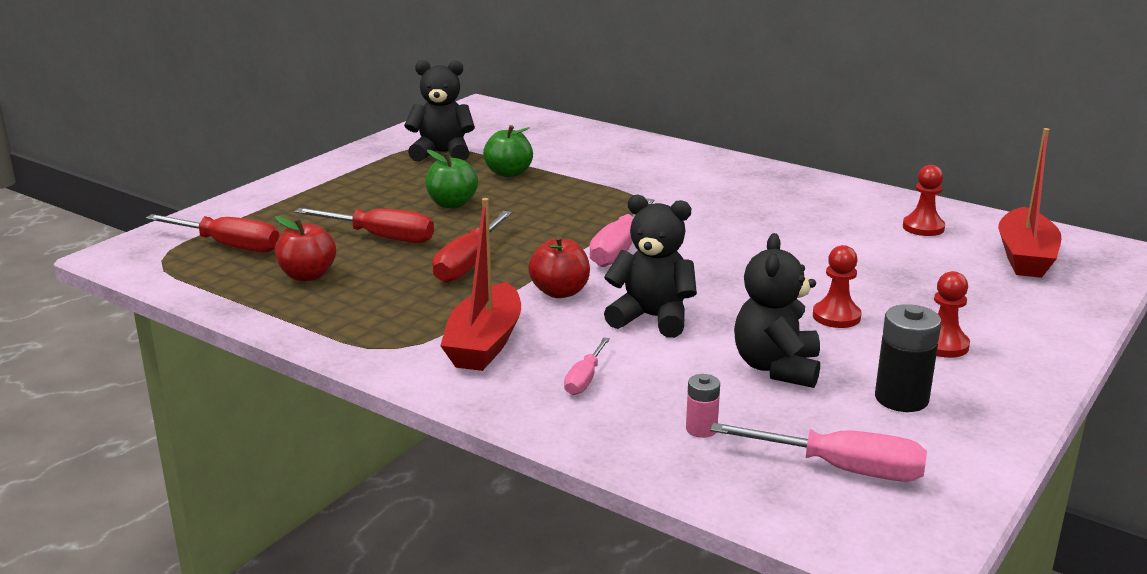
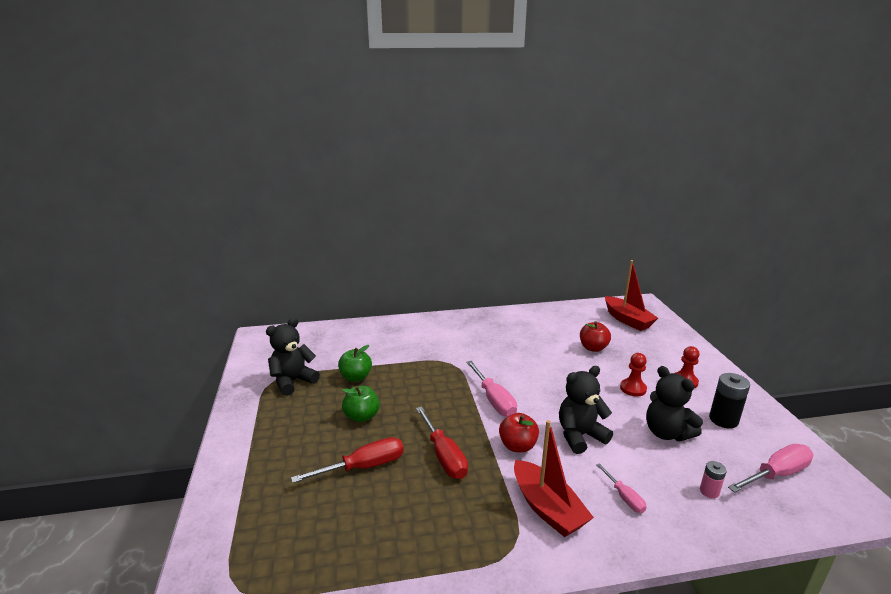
camera: 45 degrees left, 0 degrees up
red screwdriver [146,214,279,253] -> none
red apple [275,216,336,281] -> red apple moved to [580,321,611,352]
red pawn [903,165,945,236] -> none

